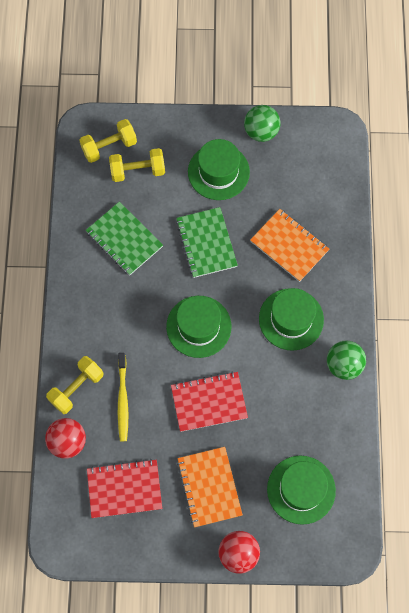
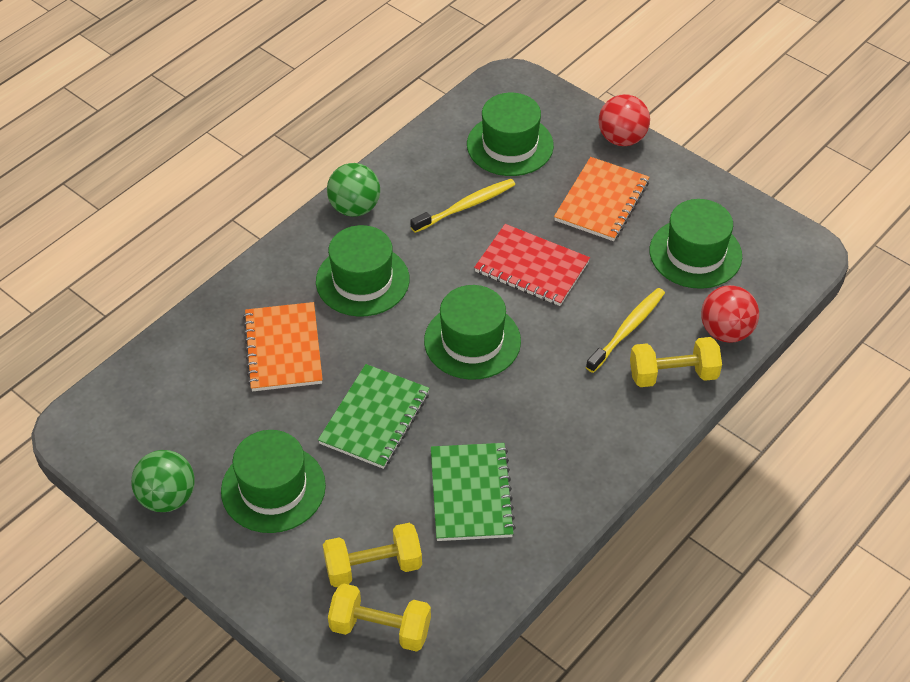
camera: 140 degrees left, 20 degrees down
red notebook [87,459,162,518] -> green hat [650,199,742,289]
yellow dumbbell [109,148,165,182] -> yellow dumbbell turned 45 degrees counterclockwise [323,523,422,587]
none -> yellow toothbrush [410,179,515,233]

